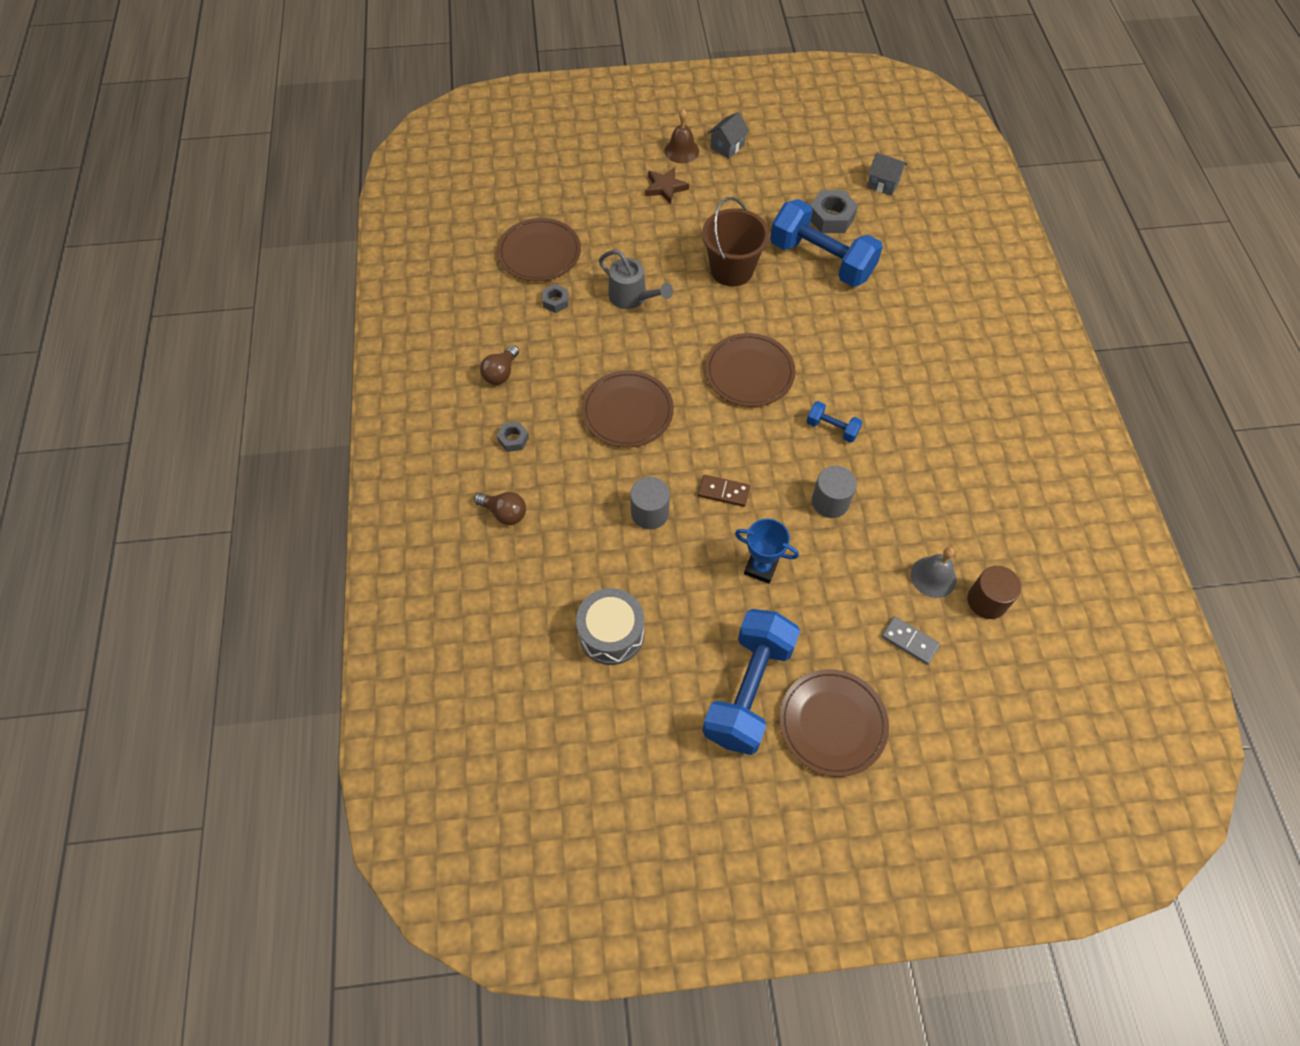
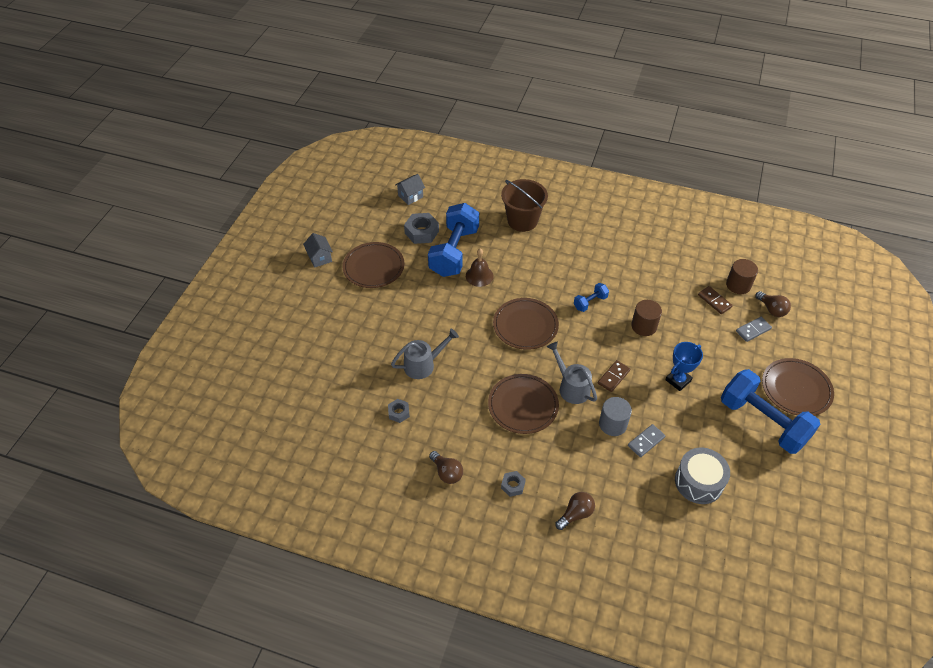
camera: 65 degrees left, 10 degrees down
brown plate [497,218,581,281] -> brown plate moved to [342,242,404,288]
brown star [645,167,689,204] -> none
brown bell [664,109,699,163] -> brown bell moved to [466,249,494,287]
brown bucket [702,197,770,286] -> brown bucket moved to [501,179,548,232]
blue dumbbell [770,199,883,287] -> blue dumbbell turned 45 degrees counterclockwise [428,203,479,277]
grey cylinder [812,466,857,518] -> brown cylinder [631,300,662,336]
grey bell [911,547,956,598] -> brown domino [698,286,733,314]
none -> grey watering can [547,342,597,404]
none -> grey domino [628,424,665,457]
none -> brown light bulb [756,291,791,317]

